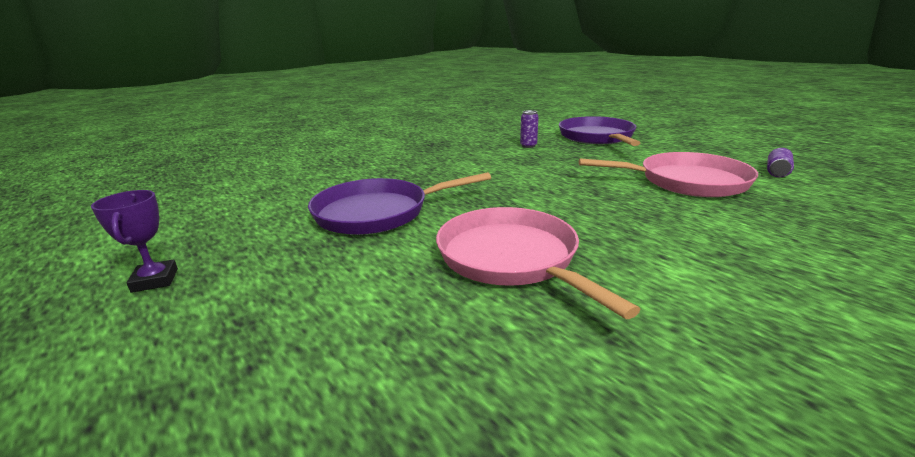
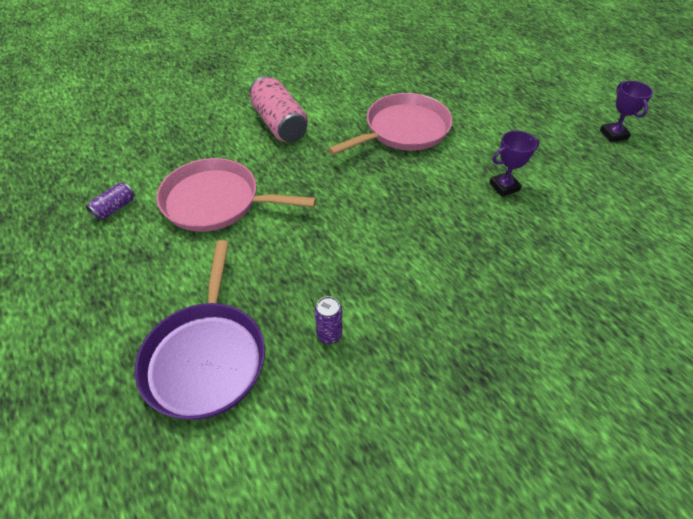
camera: 175 degrees left, 25 degrees up
purple pan [308,172,491,235] -> purple trophy [489,131,540,197]
pink pan [436,207,641,319] -> pink pan turned 105 degrees counterclockwise [328,93,452,155]
none -> pink can [249,76,308,142]

